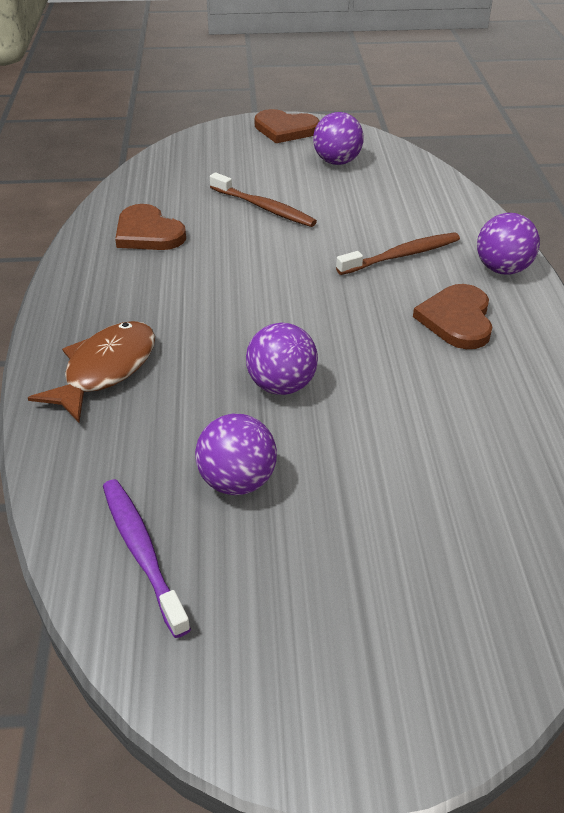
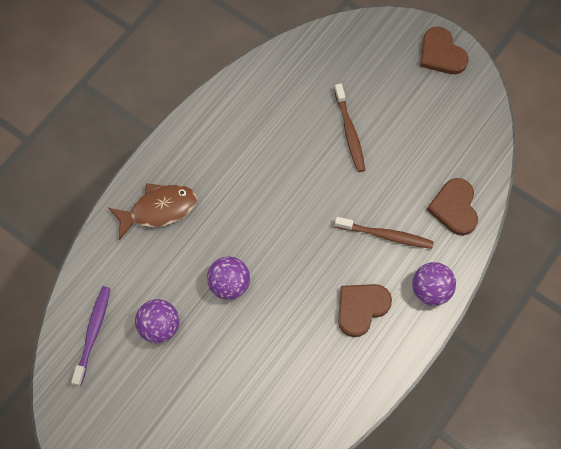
camera: 40 degrees right, 25 degrees up
brown heart [115,204,186,250] -> brown heart moved to [427,178,478,236]
purple ball [313,112,364,165] -> none

